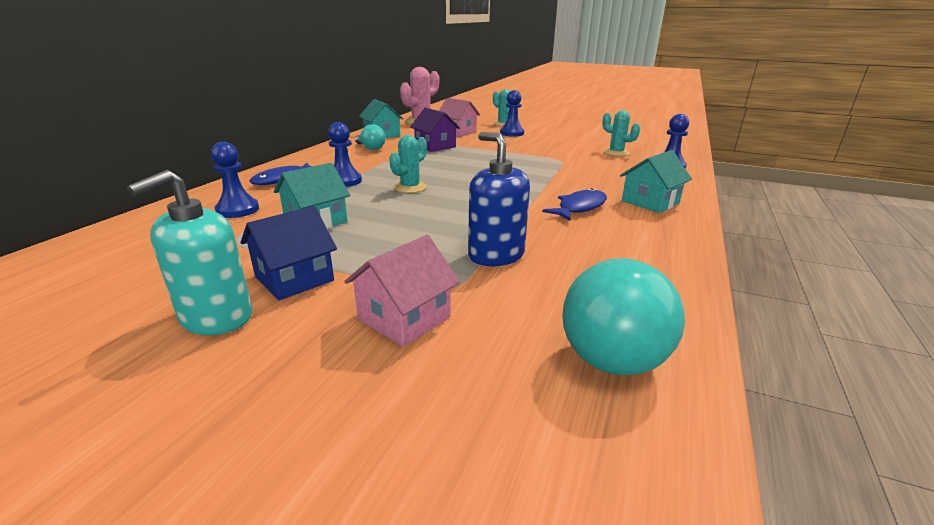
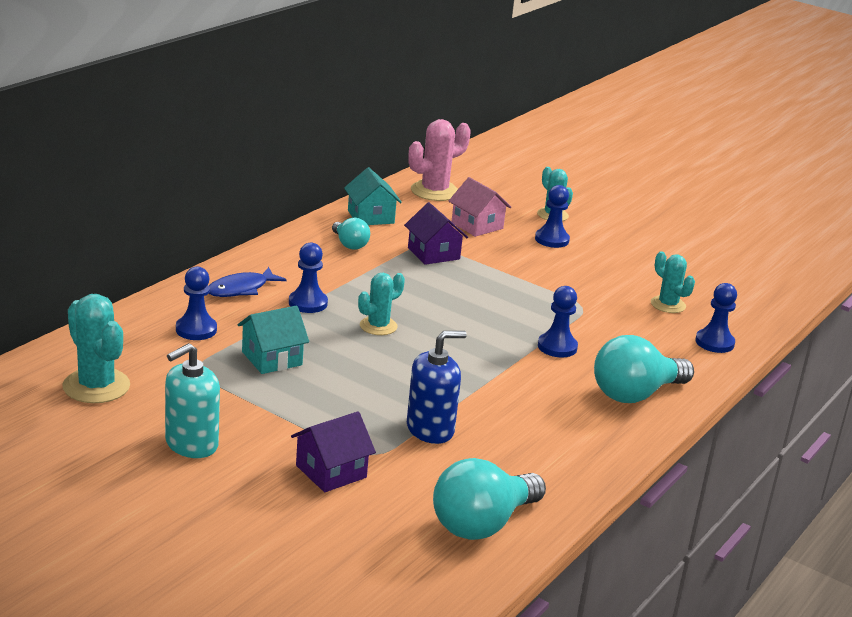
camera: 10 degrees right, 0 degrees up
blue house [241,206,337,300] -> none
pink house [344,235,460,347] -> purple house [291,411,376,492]
blue soap dispenser [468,132,530,266] -> blue soap dispenser turned 90 degrees clockwise [407,331,467,444]
blue fish [542,188,607,221] -> none
turquoise house [620,150,692,213] -> turquoise light bulb [594,335,694,403]
none -> turquoise cactus [63,294,130,403]
none -> blue pawn [538,286,578,358]

